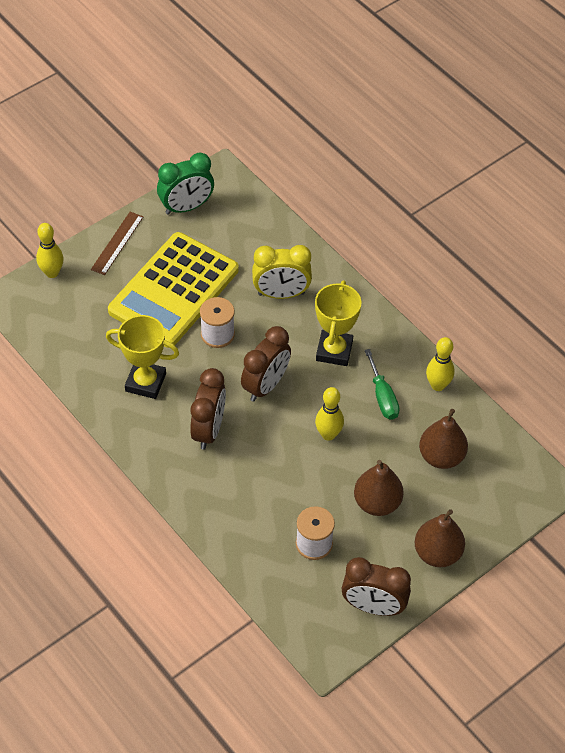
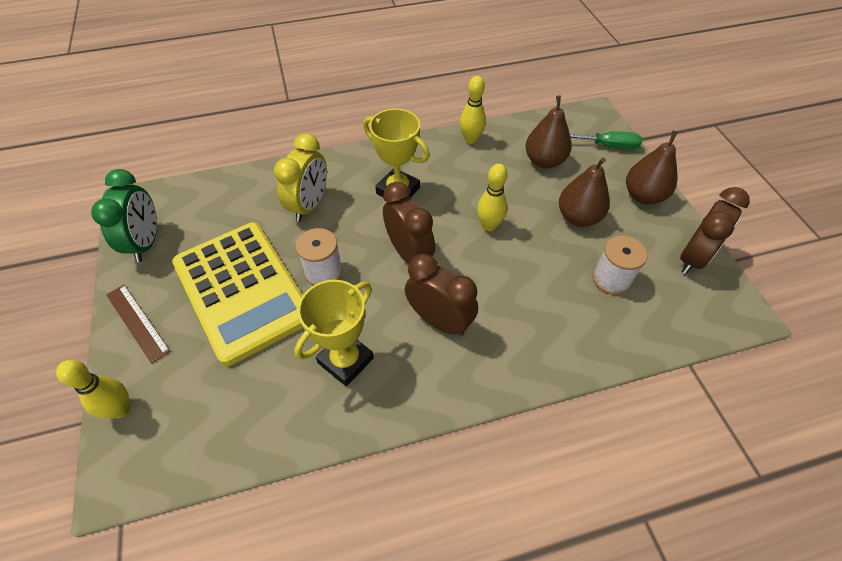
camera: 65 degrees left, 0 degrees up
green screwdriver [365,349,400,420] -> green screwdriver moved to [570,131,642,150]

